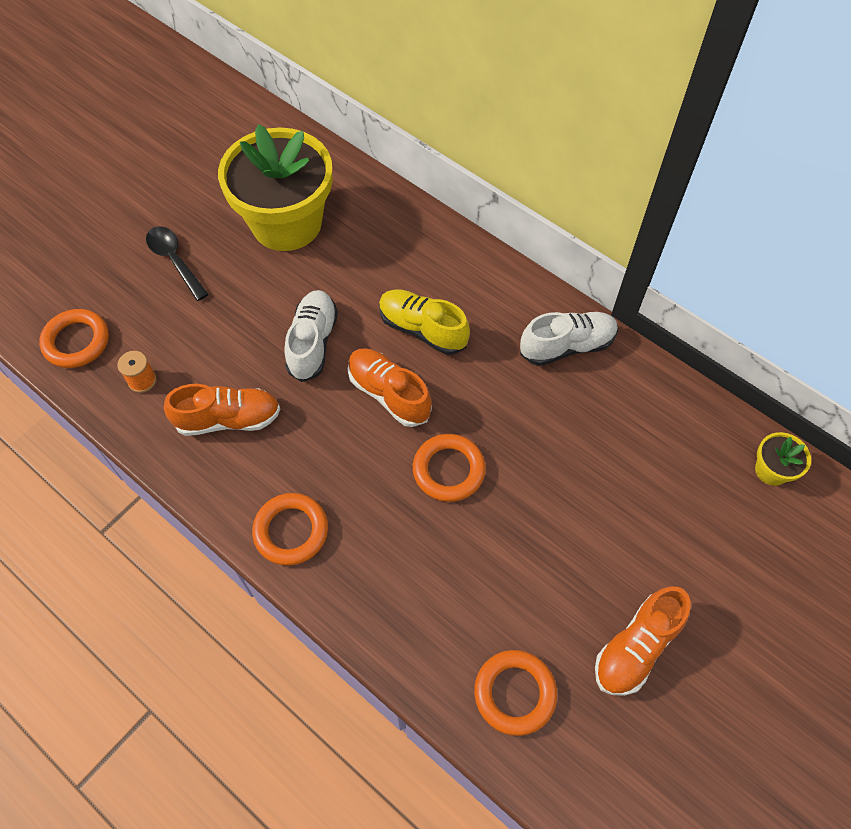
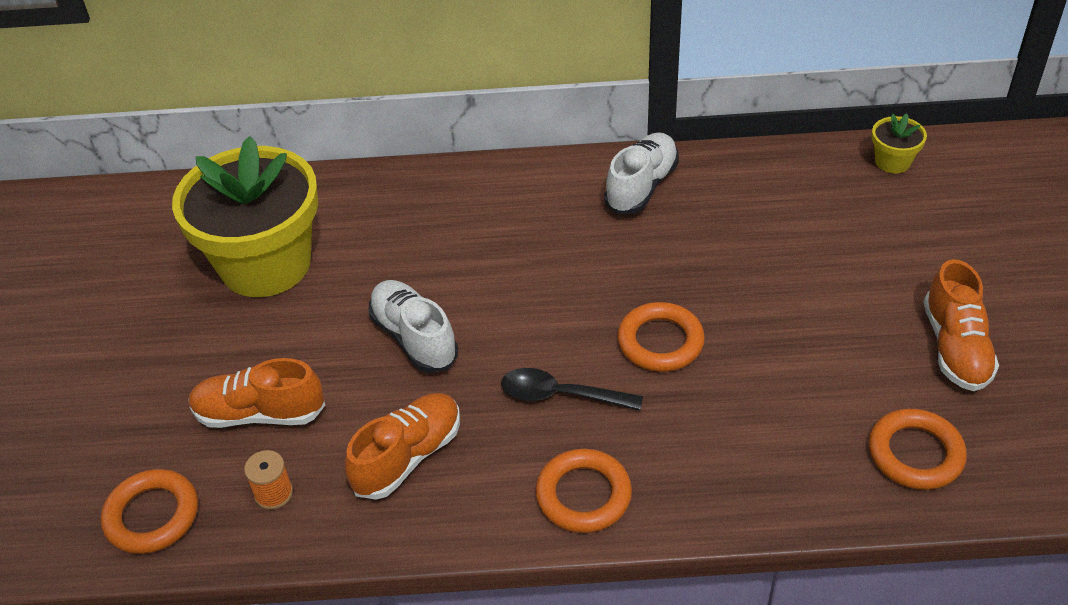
camera: 40 degrees left, 15 degrees down
black spoon [146,226,209,301] -> black spoon moved to [501,368,643,411]
orange shoe [348,348,432,427] -> orange shoe moved to [189,358,325,428]
yellow shoe [379,290,470,355] -> none

